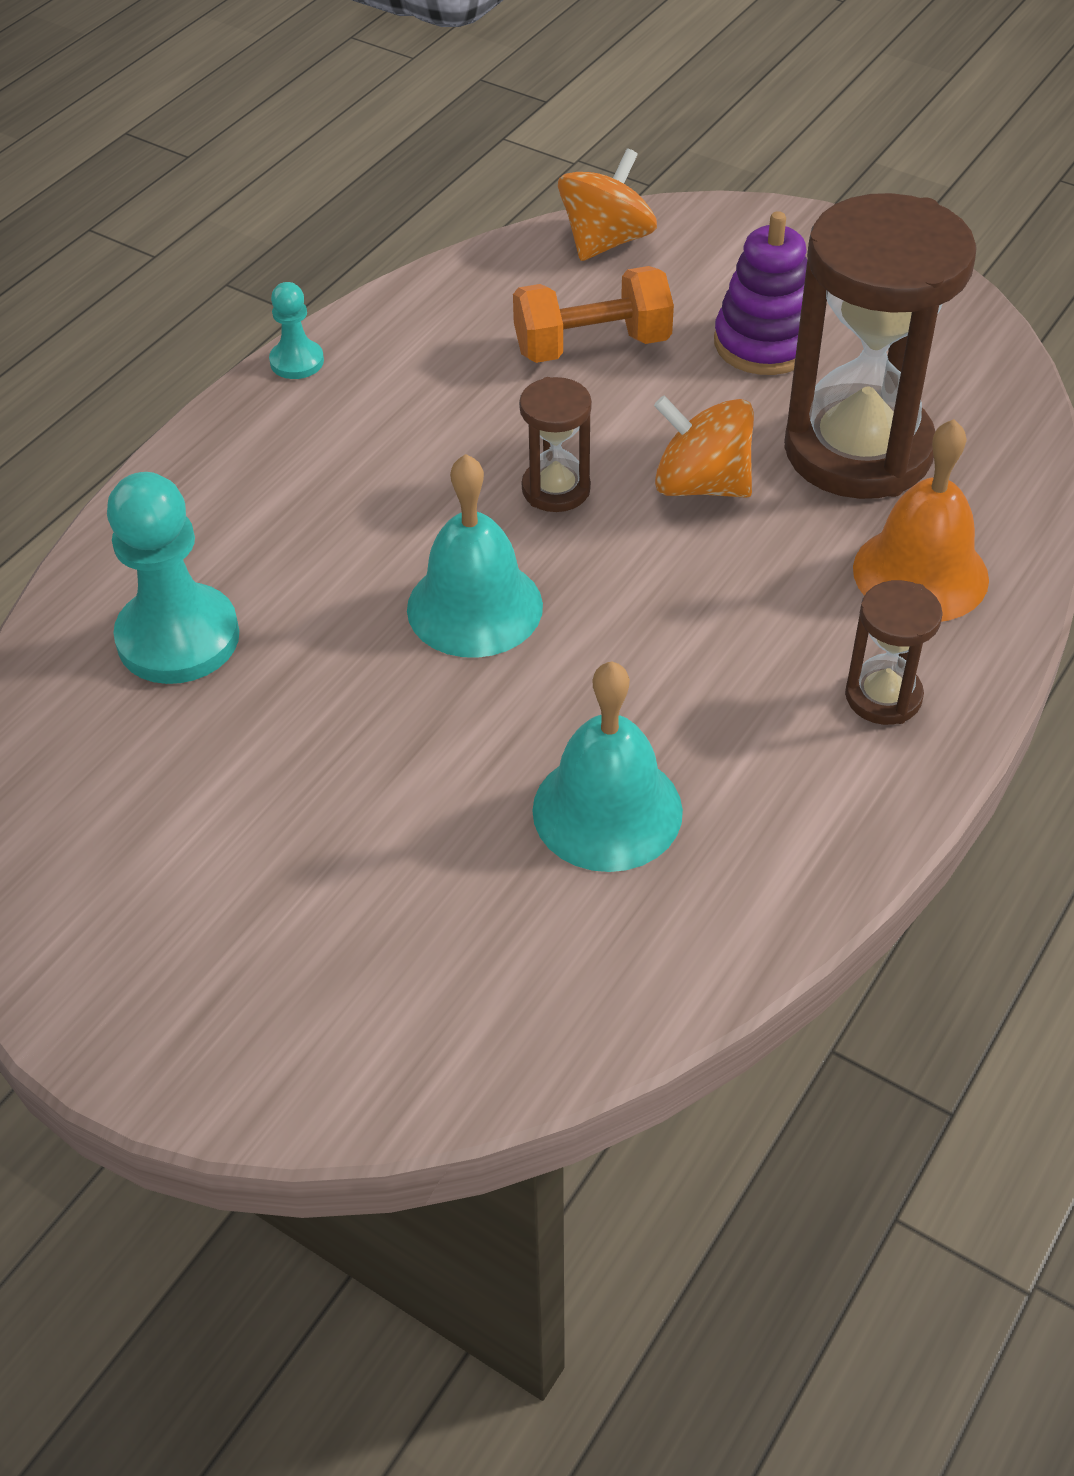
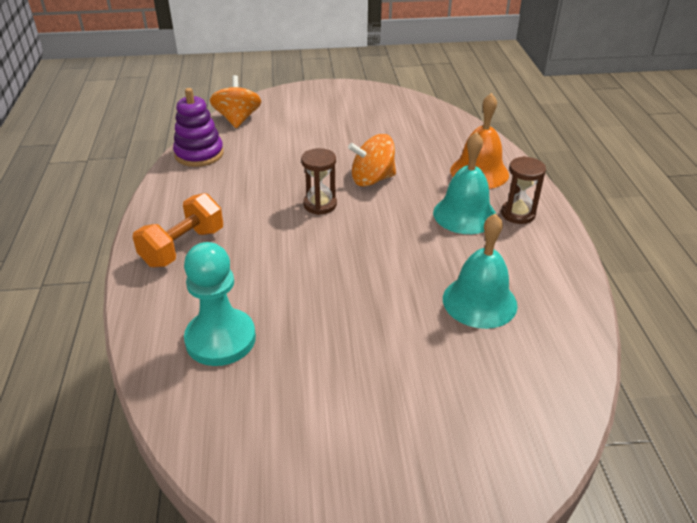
camera: 40 degrees left, 10 degrees down
turquoise pawn [269,282,324,379] -> none
turquoise bell [407,454,543,658] -> turquoise bell moved to [433,132,496,234]
orange dumbbell [513,266,674,363] -> orange dumbbell moved to [133,193,223,267]
purple stacking toy [714,211,807,375] -> purple stacking toy moved to [173,88,224,167]
brown hourglass [784,193,977,499] -> none

